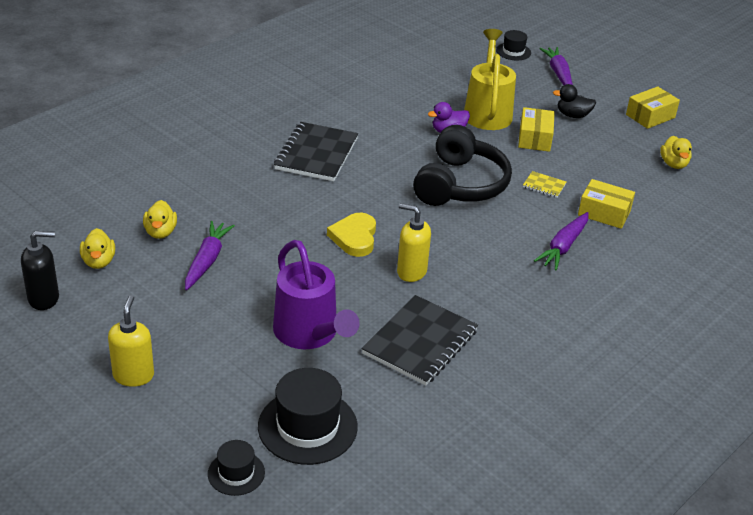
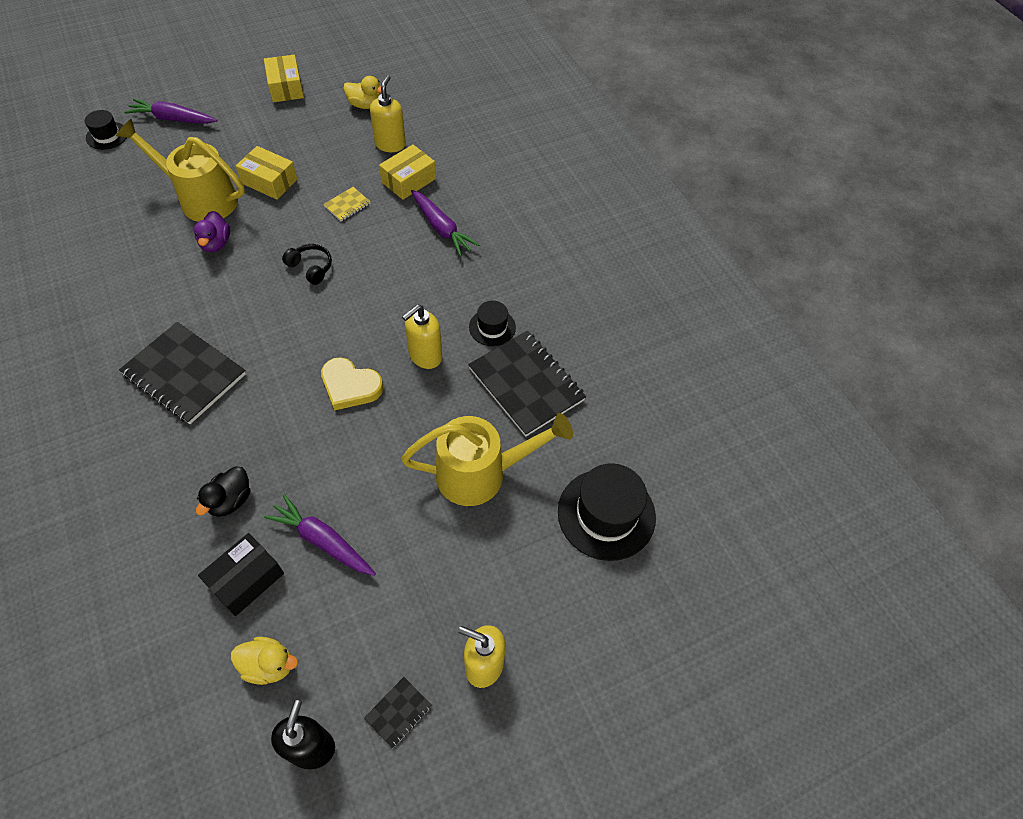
camera: 70 degrees left, 20 degrees up
yellow duck [143,200,177,239] -> black box [198,533,284,616]
black hat [208,440,265,496] -> black hat moved to [469,301,516,346]
purple watering can [273,240,360,349] -> yellow watering can [401,413,573,506]
black headphones [413,125,512,206] -> black headphones [282,244,332,285], size x0.42
black duck [553,84,596,118] -> black duck moved to [196,466,250,517]
none -> black notebook [364,677,432,749]
none -> yellow soap dispenser [370,75,406,152]

